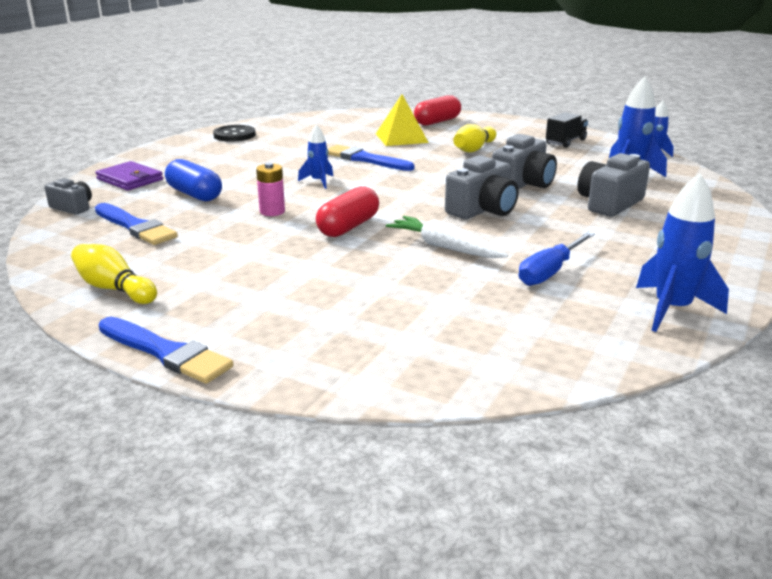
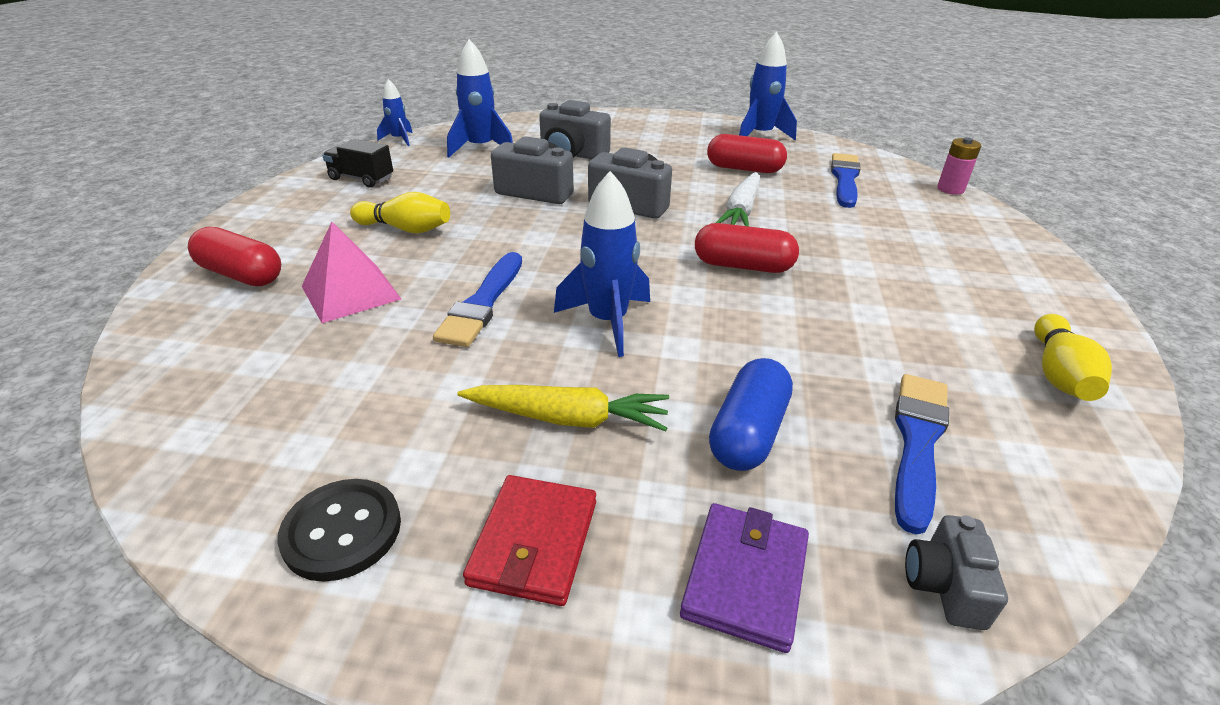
camera: 110 degrees left, 10 degrees up
blue brush [99,317,233,384] -> blue brush moved to [831,153,861,208]
pink battery [256,162,285,216] -> pink battery moved to [937,137,981,195]
blue rocket [298,124,333,189] -> blue rocket [554,171,650,357], size x1.70
yellow pyramid [376,94,429,146] -> pink pyramid [302,222,401,323]
blue screwdriver [519,232,595,286] -> red capsule [707,134,787,173]
none -> yellow carrot [457,385,669,431]
none -> red wallet [463,475,596,606]

